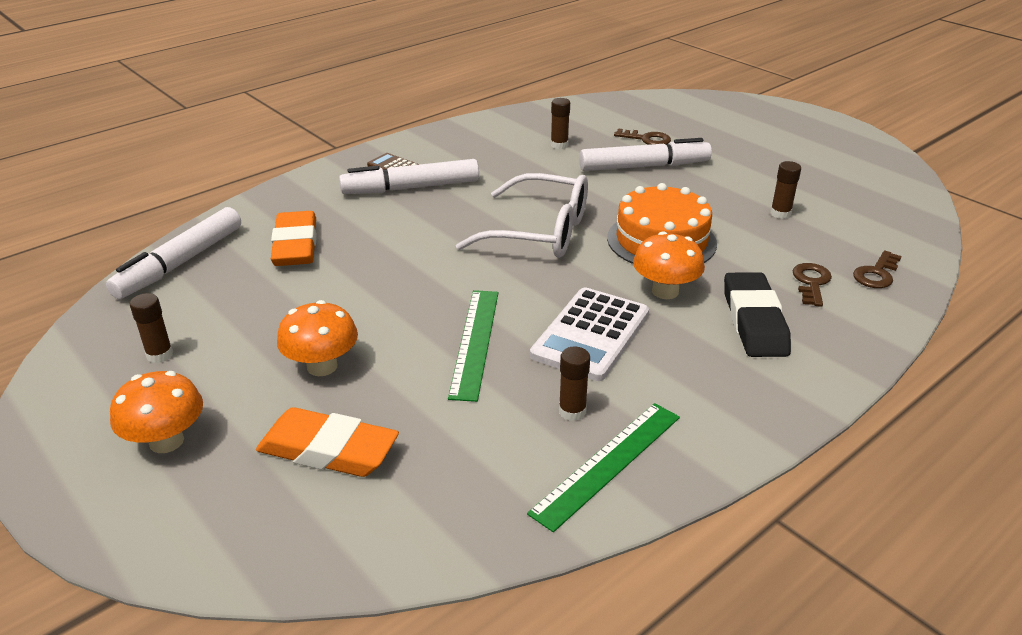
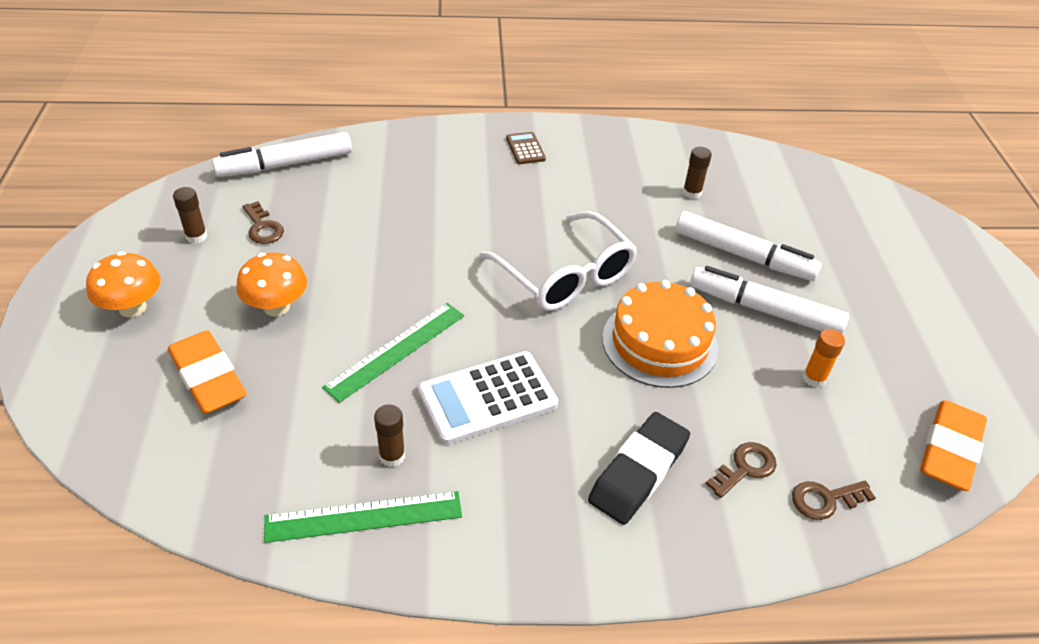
camera: 35 degrees right, 10 degrees up
orange eraser [271,211,317,266] -> orange eraser moved to [920,400,987,491]
white marker [339,159,479,194] -> white marker moved to [690,266,849,335]
brown key [614,128,671,145] -> brown key moved to [242,201,284,244]
orange mushroom [633,231,705,299] -> none
brown glue stick [770,161,801,219] -> orange glue stick [802,329,845,388]

